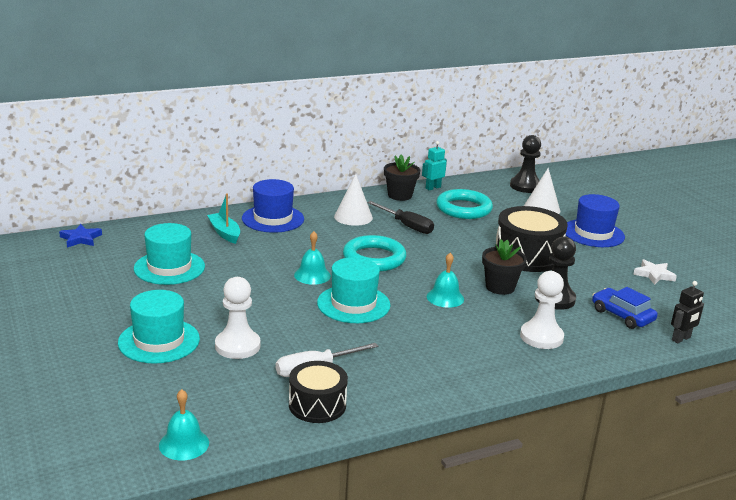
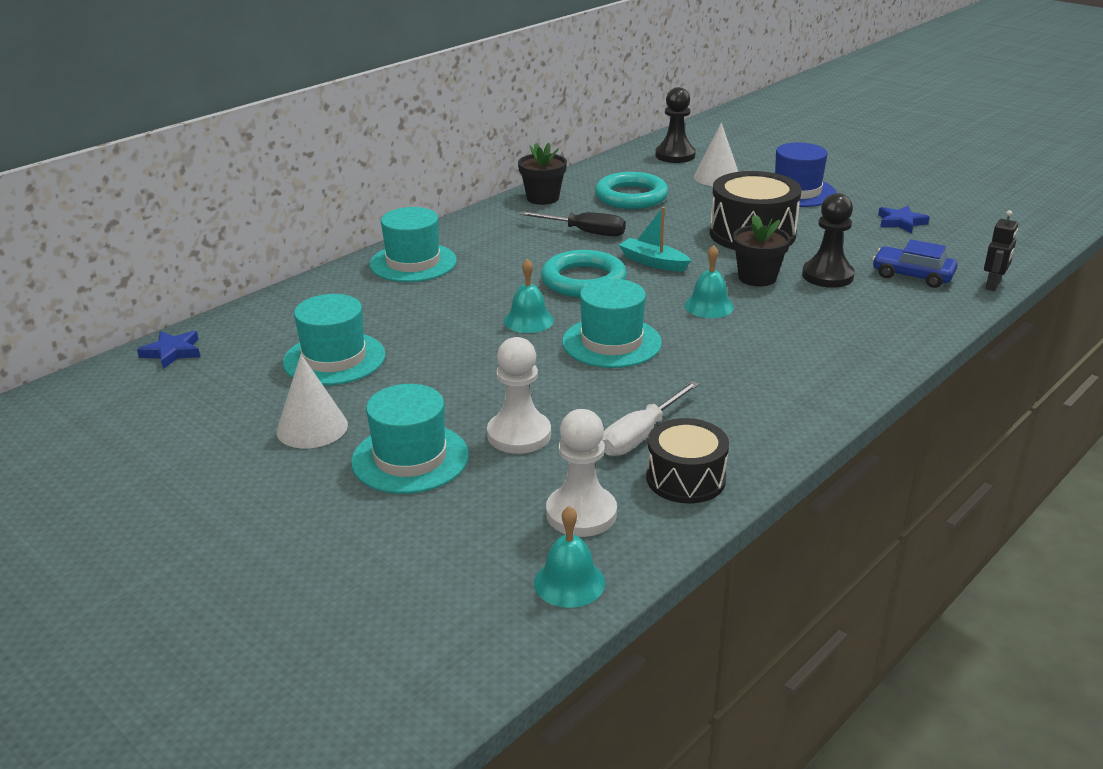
camera: 20 degrees left, 5 degrees up
turquoise boat [207,193,240,244] -> turquoise boat moved to [619,207,691,272]
blue hat [242,179,304,233] -> turquoise hat [370,207,457,282]
white cone [334,174,373,226] -> white cone moved to [276,354,348,448]
turquoise robot [422,141,447,190] -> none
white pawn [520,271,564,349] -> white pawn moved to [546,409,617,537]
white star [633,259,677,285] -> blue star [878,206,930,233]

